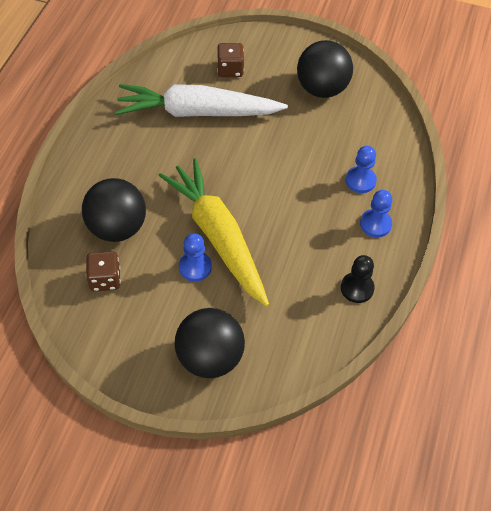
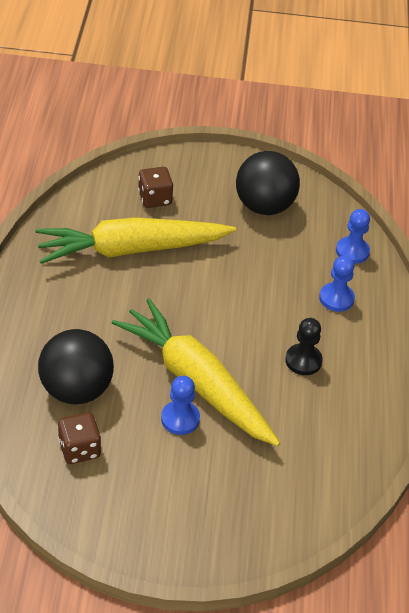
camera: 15 degrees left, 10 degrees down
white carrot [115,84,288,117] -> yellow carrot [35,217,236,264]
black ball [174,308,245,378] -> none
black pawn [341,255,375,303] -> black pawn moved to [285,318,323,375]
blue pawn [360,190,392,237] -> blue pawn moved to [336,209,370,264]

